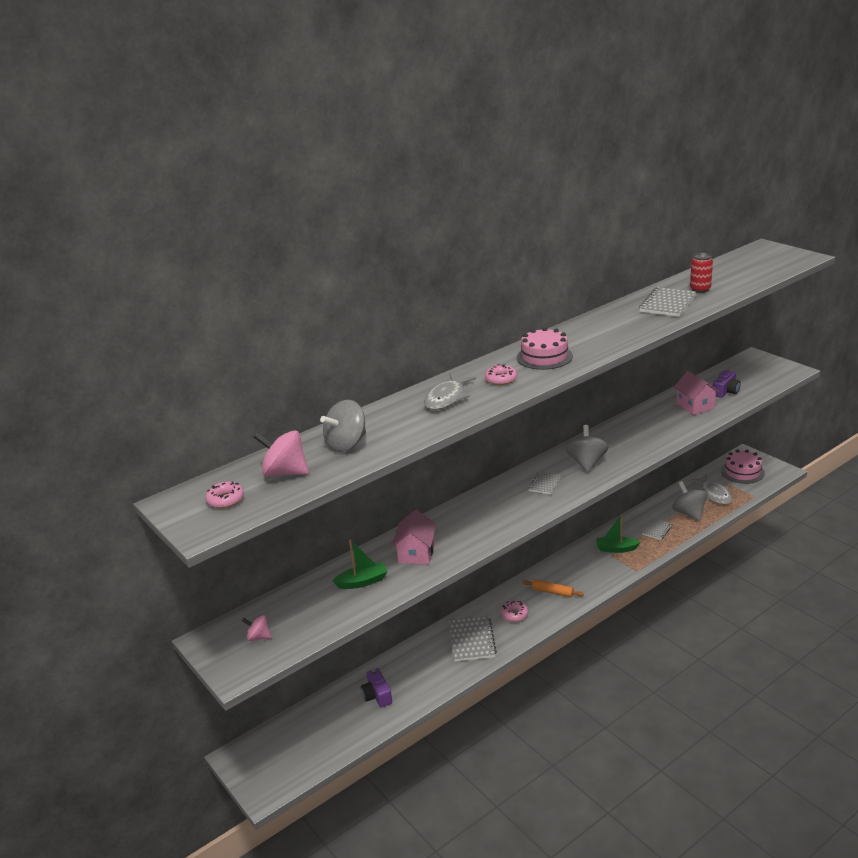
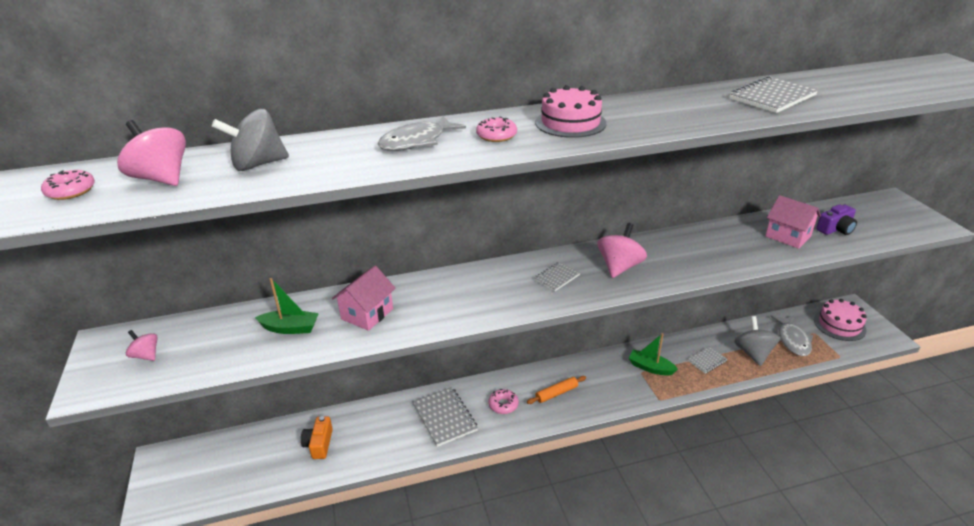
camera: 20 degrees right, 5 degrees up
purple camera [361,668,392,707] -> orange camera [301,416,333,459]
grey notebook [449,616,497,662] -> grey notebook turned 45 degrees counterclockwise [413,387,478,447]
orange rolling pin [522,579,584,597] -> orange rolling pin turned 75 degrees counterclockwise [527,376,586,404]
grey spinning top [565,425,608,472] -> pink spinning top [597,223,647,278]
pink house [674,371,720,415] -> pink house turned 45 degrees counterclockwise [765,195,821,249]
red can [690,253,713,293] -> none

